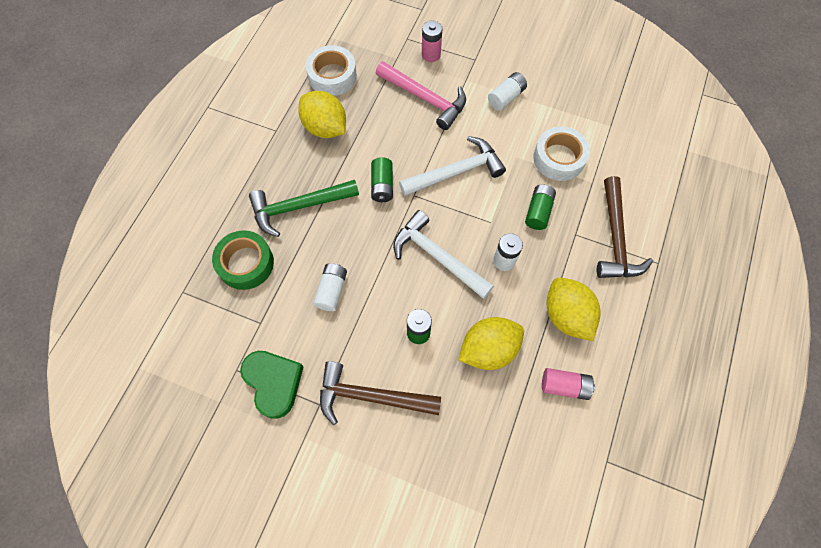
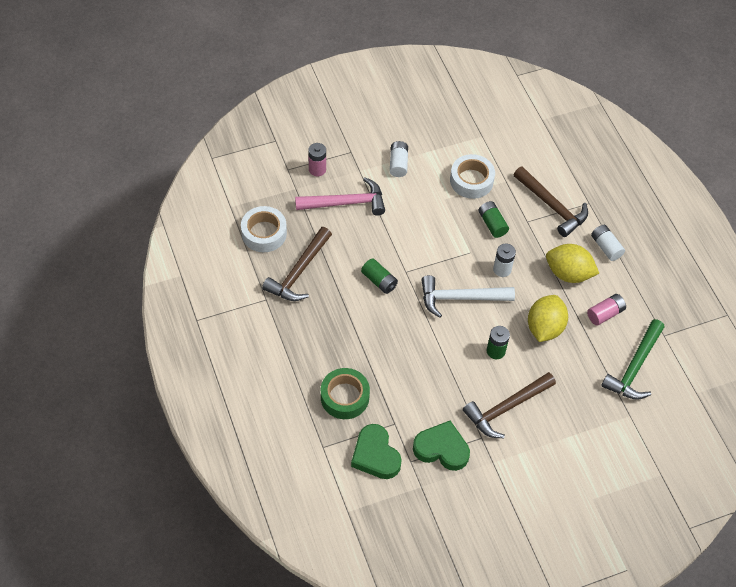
camera: 45 degrees left, 10 degrees down
green hammer [249,180,359,237] -> green hammer moved to [601,319,665,400]
yellow lemon [298,91,346,138] -> brown hammer [262,227,332,301]
white battery [313,263,347,311] -> white battery moved to [591,225,625,261]
white hammer [399,136,506,196] -> none
none -> green heart [351,424,402,479]

